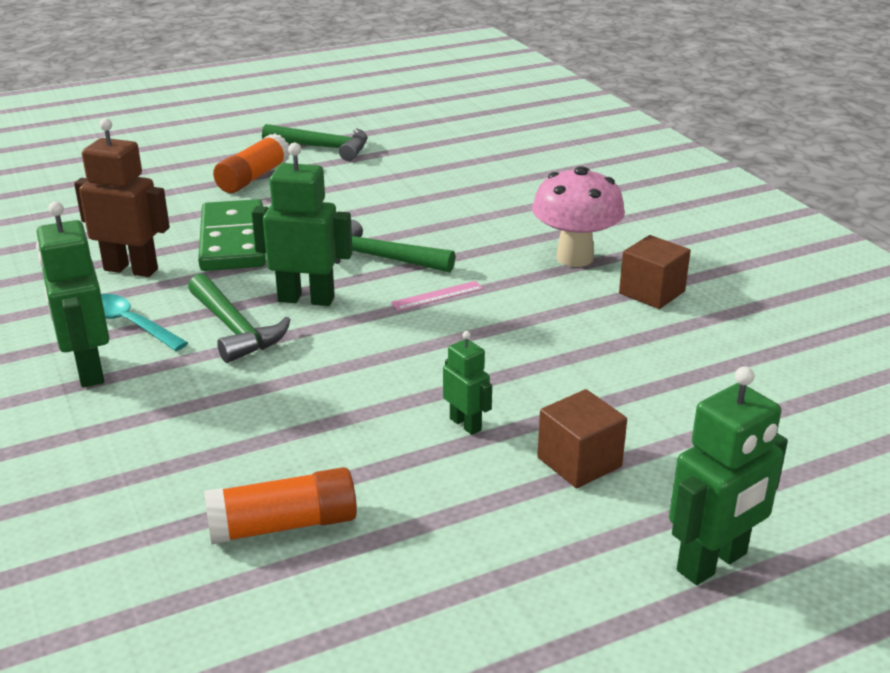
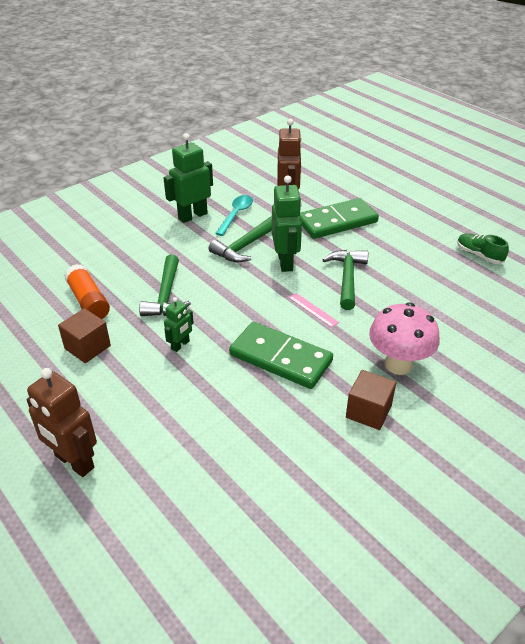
camera: 75 degrees right, 10 degrees up
orange glue stick [213,134,290,193] -> none
green hammer [262,124,368,161] -> green hammer moved to [139,255,191,316]
brown cube [537,389,627,488] -> brown cube moved to [58,308,111,363]
green robot [669,366,788,585] -> brown robot [27,368,97,477]
none -> green domino [229,322,333,389]
none -> green shoe [457,233,509,264]

